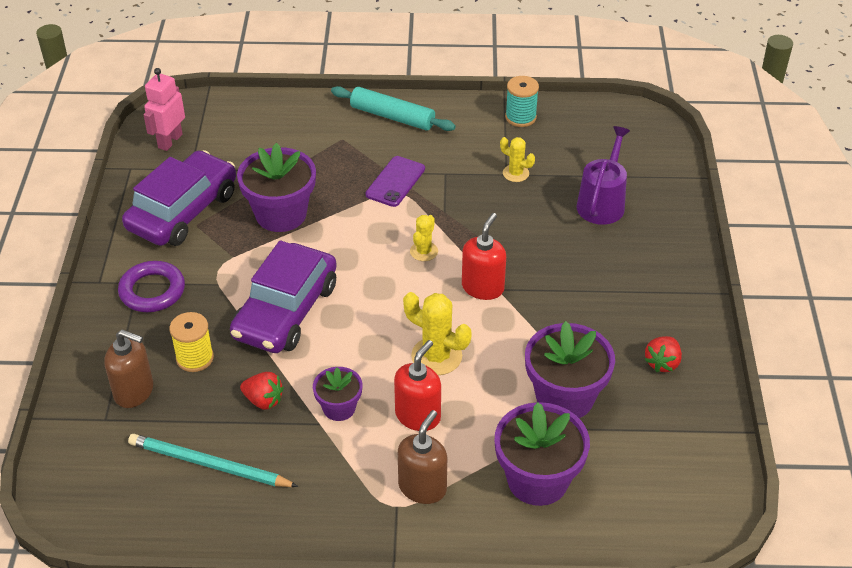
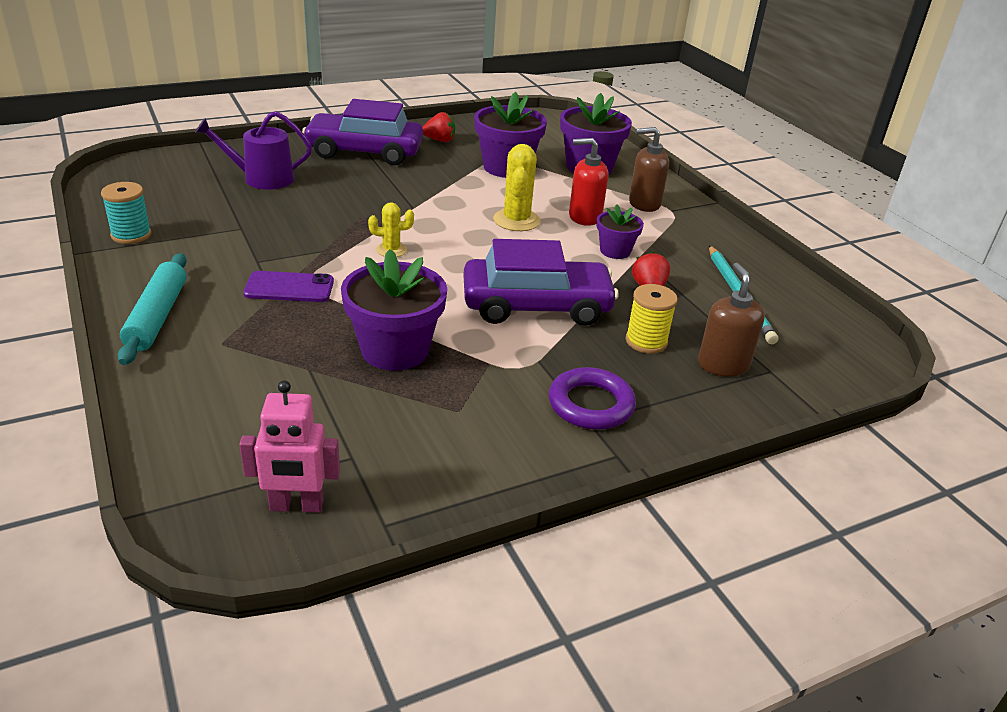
camera: 120 degrees left, 10 degrees down
purple car [122,150,236,246] -> purple car moved to [302,99,423,165]
red soap dispenser [462,213,506,300] -> none
yellow cactus [500,137,535,182] -> none

